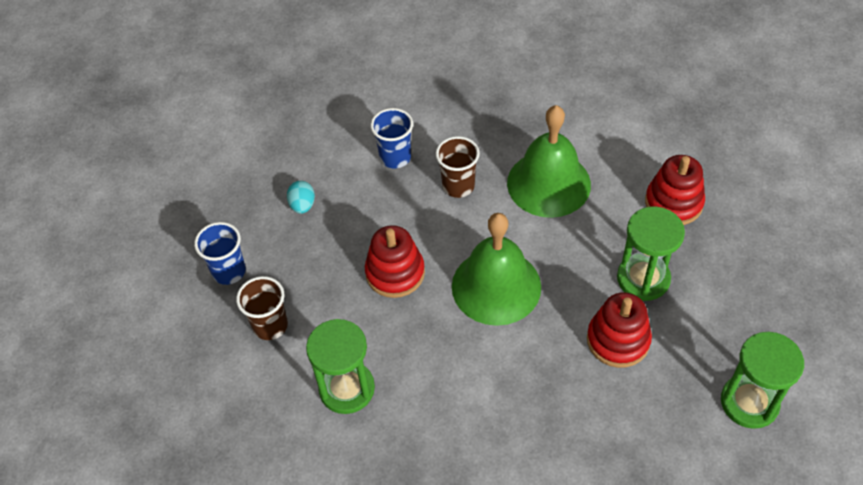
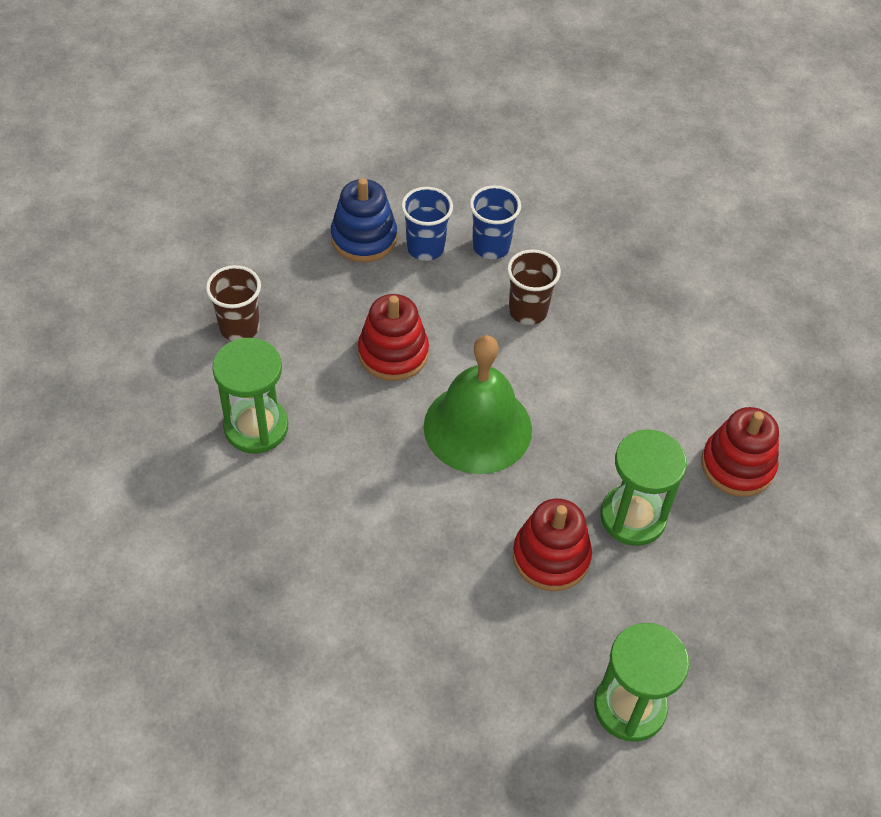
camera: 30 degrees right, 0 degrees up
blue cup [194,222,246,285] -> blue cup moved to [401,187,453,261]
turquoise egg [287,181,315,214] -> blue stacking toy [331,178,397,263]
green bell [507,105,591,218] -> none

